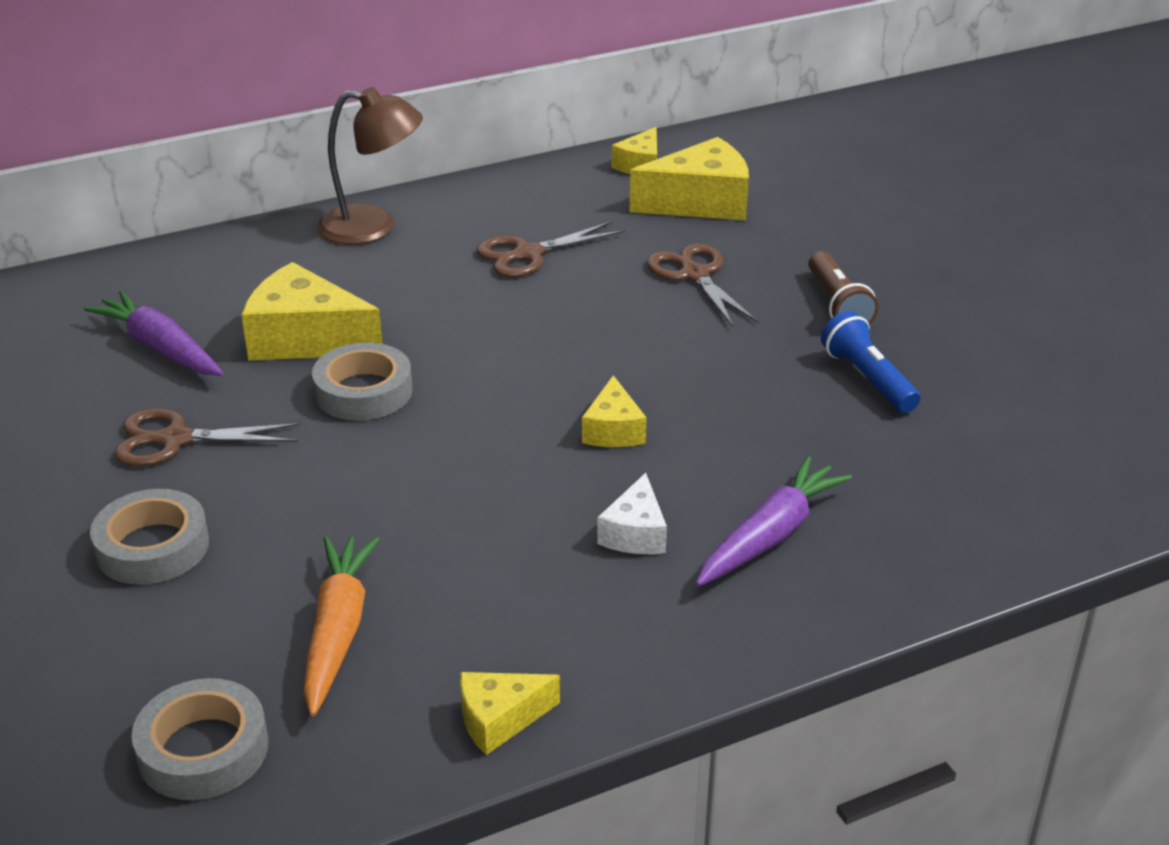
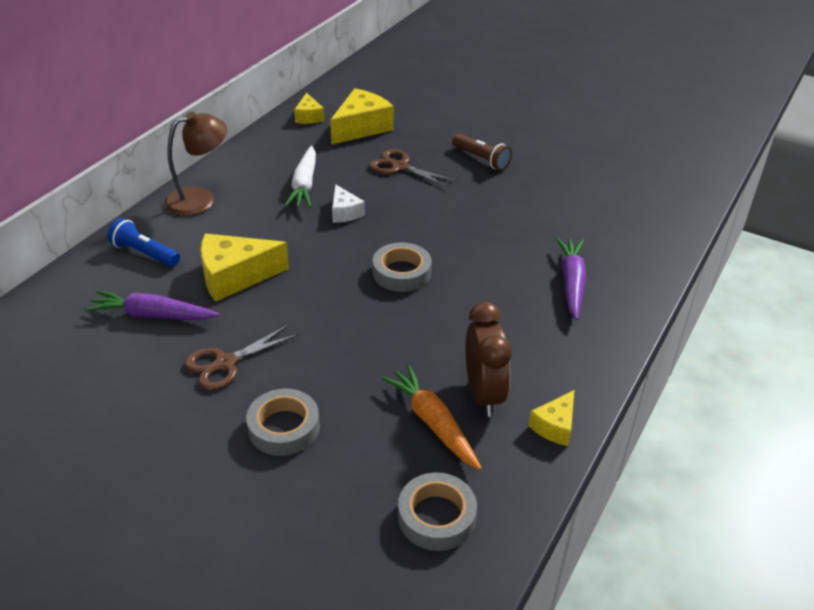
camera: 35 degrees left, 5 degrees up
grey tape [312,342,412,421] -> grey tape moved to [373,242,432,292]
brown scissors [477,221,625,277] -> white carrot [284,145,316,207]
yellow cheese [582,375,646,447] -> none
white cheese [597,473,667,554] -> white cheese moved to [332,184,365,223]
blue flashlight [821,311,920,413] -> blue flashlight moved to [107,218,180,267]
none -> brown clock [465,302,512,417]

